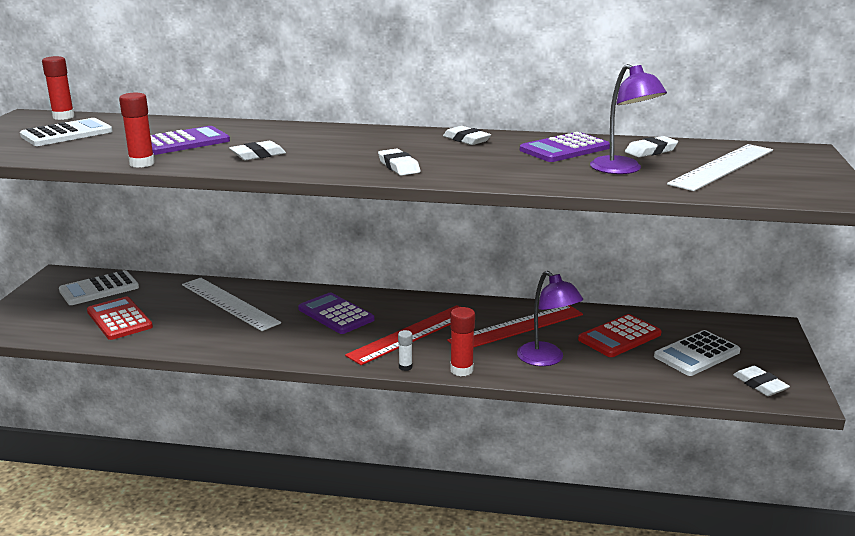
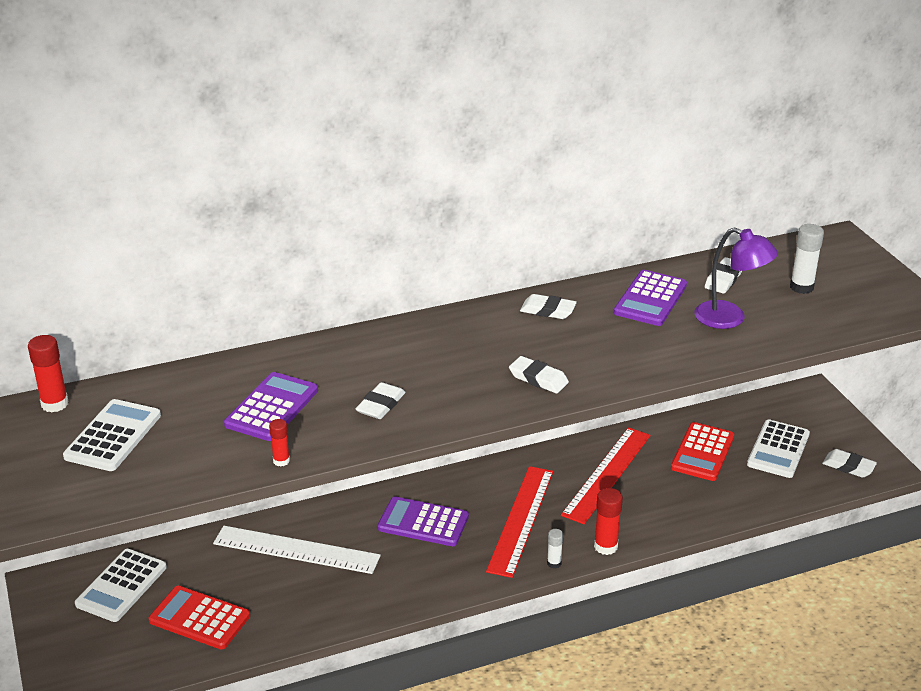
camera: 30 degrees left, 10 degrees up
red glue stick [119,93,155,168] -> red glue stick [269,419,290,467], size x0.59
purple lamp [517,271,583,366] -> none
white ruler [667,144,773,191] -> white glue stick [790,224,824,294]

